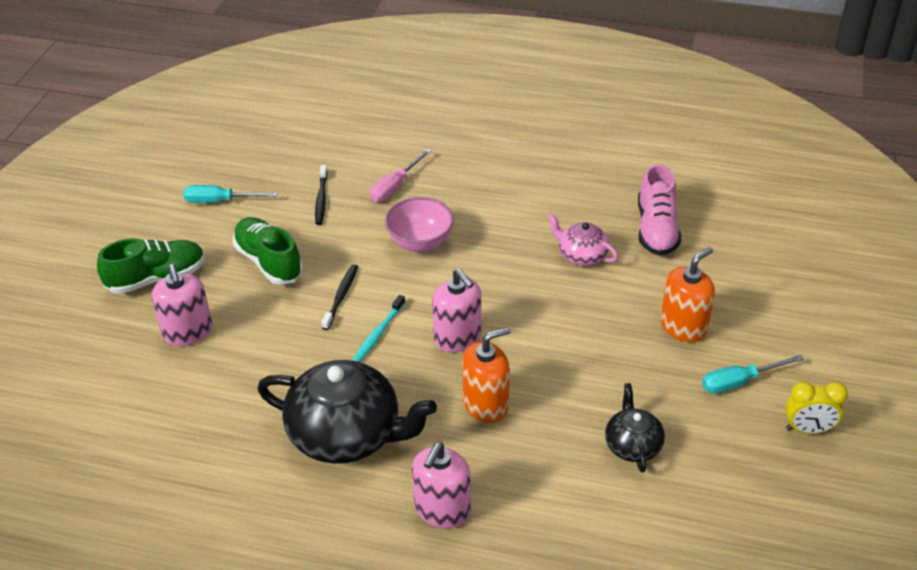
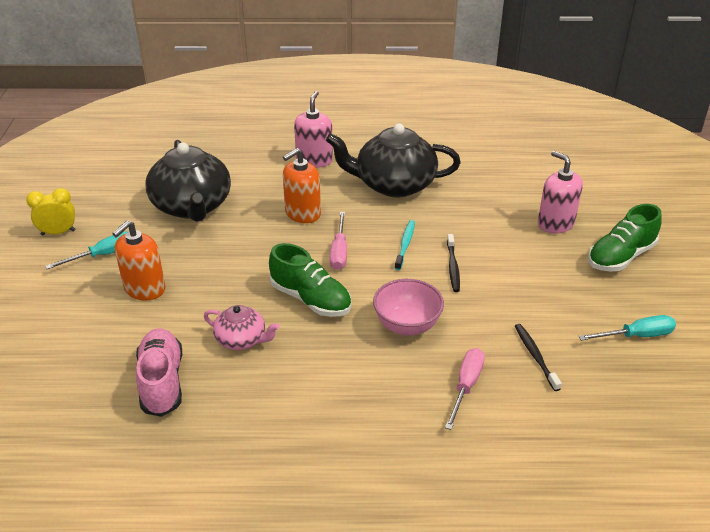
camera: 165 degrees right, 5 degrees down
green shoe [233,217,303,285] -> green shoe moved to [269,243,351,317]
pink soap dispenser [432,269,481,352] -> pink screwdriver [330,212,347,270]
black teapot [605,383,665,473] -> black teapot [145,140,231,222], size x1.96

